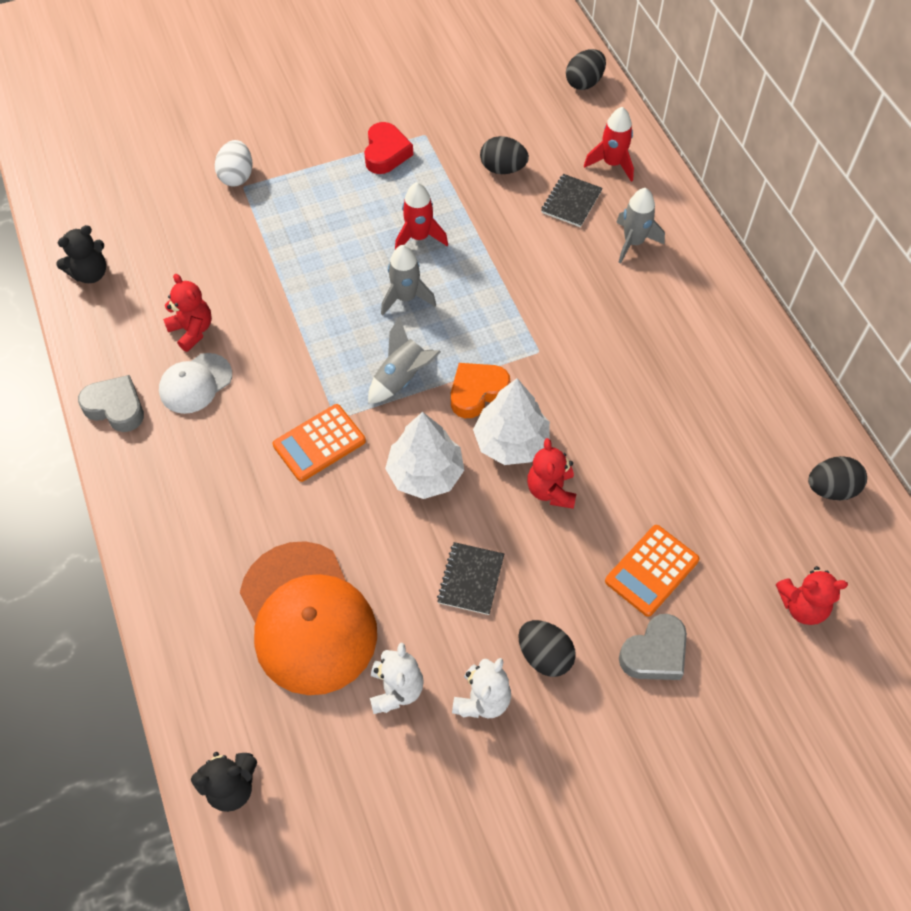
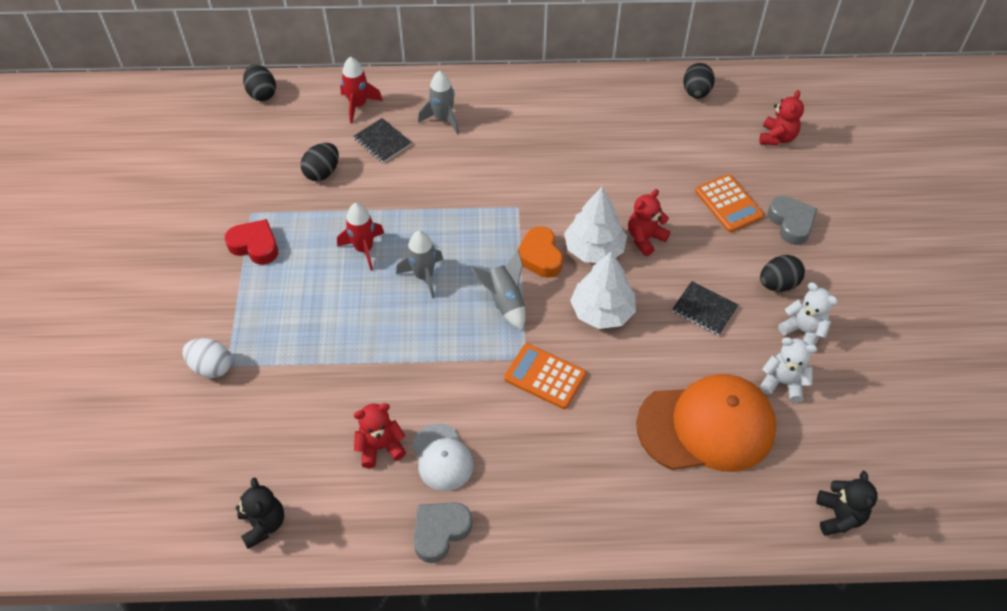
camera: 70 degrees left, 5 degrees down
orange calculator [273,404,366,482] -> orange calculator turned 135 degrees clockwise [504,343,586,409]
red teddy bear [527,438,576,509] -> red teddy bear turned 120 degrees clockwise [628,189,670,256]

